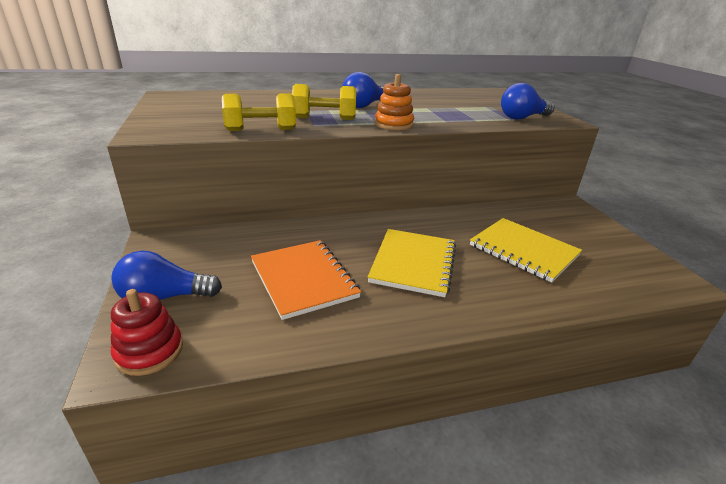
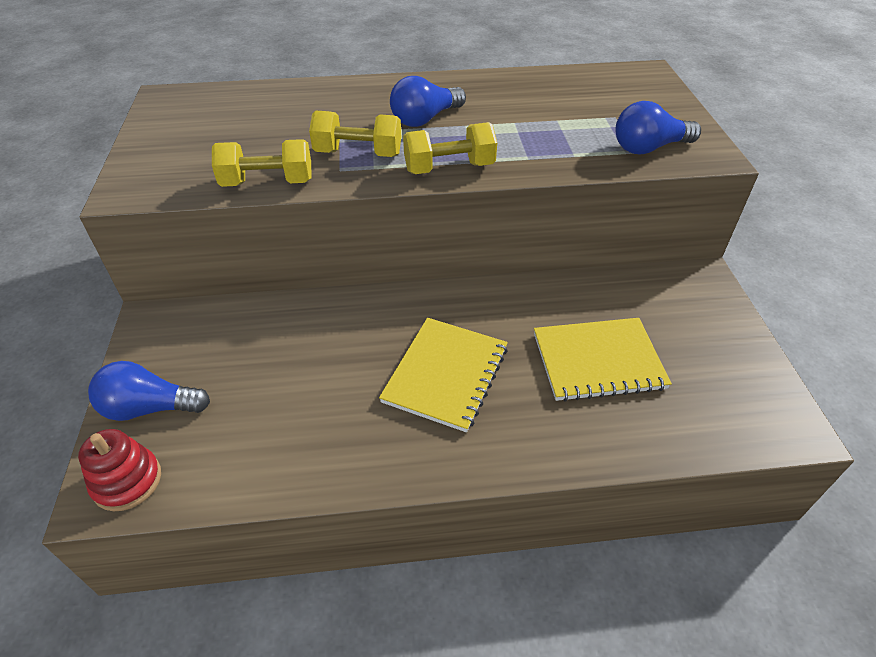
camera: 10 degrees right, 15 degrees up
orange notebook [251,240,361,320] -> none
orange stacking toy [374,74,414,130] -> yellow dumbbell [403,122,497,174]
yellow notebook [470,218,582,283] -> yellow notebook turned 60 degrees counterclockwise [534,318,672,402]

